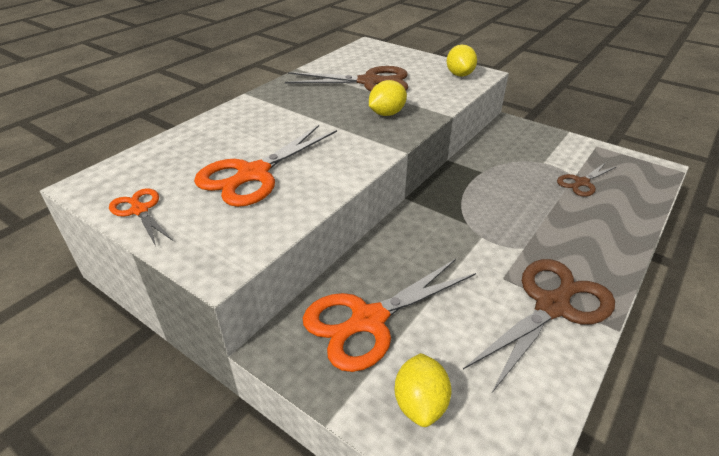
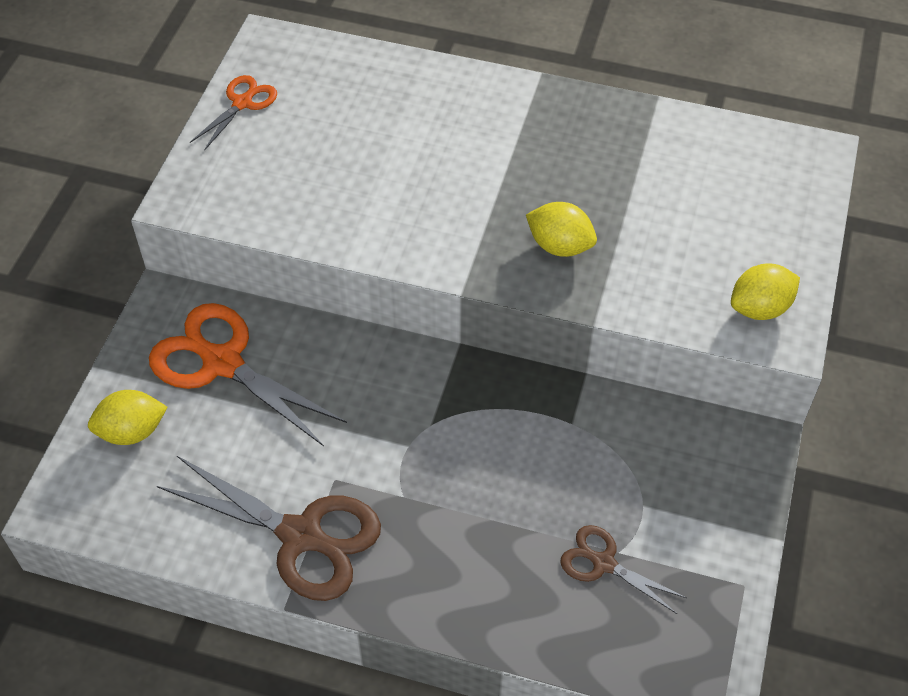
camera: 70 degrees right, 15 degrees up
orange scissors [194,125,337,207] -> none
brown scissors [285,66,408,91] -> none

